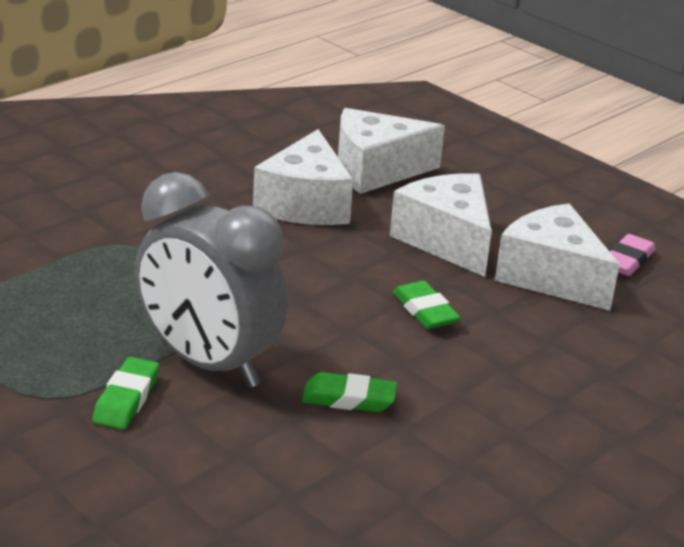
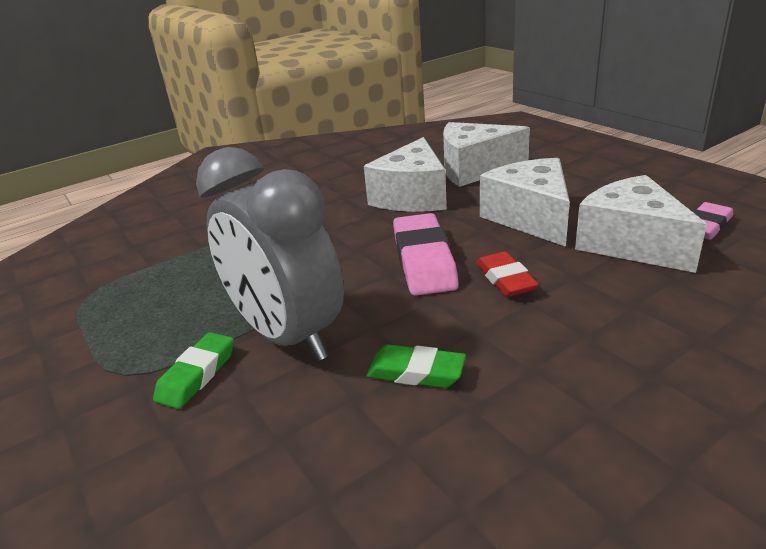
camera: 15 degrees right, 0 degrees up
green eraser [393,281,460,329] -> red eraser [476,252,539,297]
none -> pink eraser [393,213,459,296]

